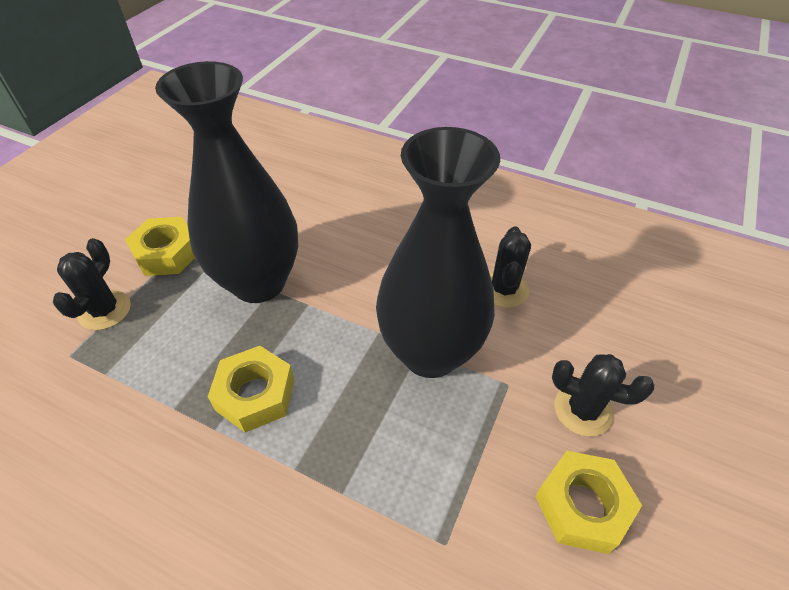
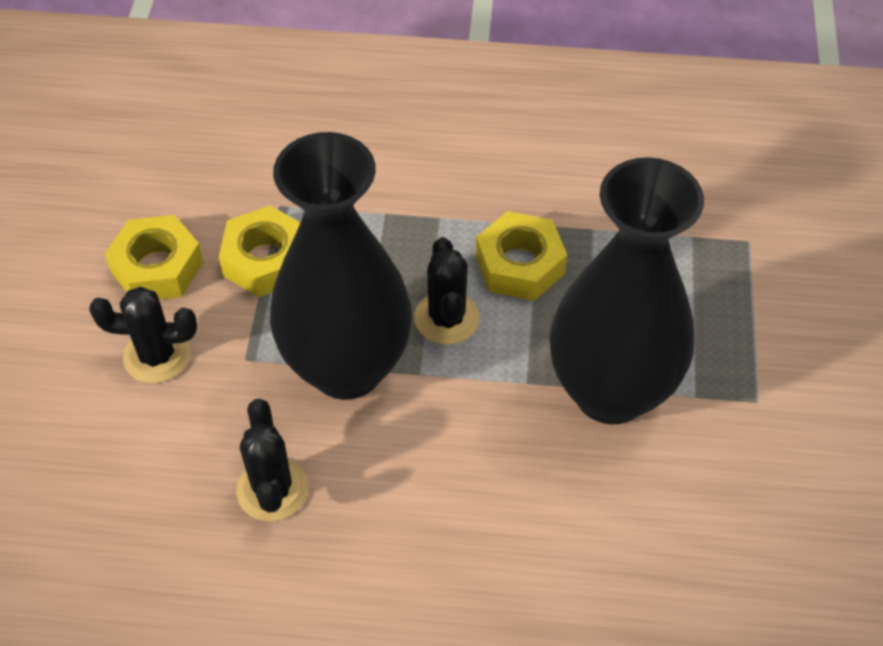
camera: 160 degrees right, 5 degrees up
black cactus [53,238,131,330] -> black cactus moved to [414,237,480,345]
yellow nut [125,217,195,276] -> yellow nut moved to [219,206,301,297]

